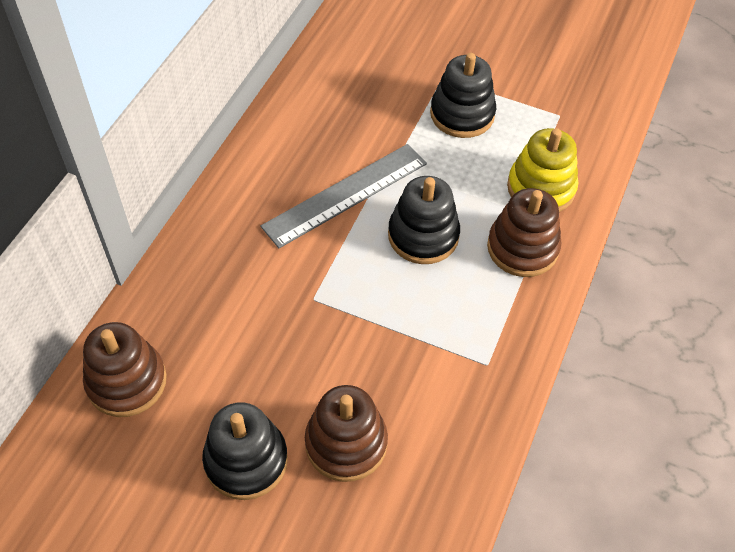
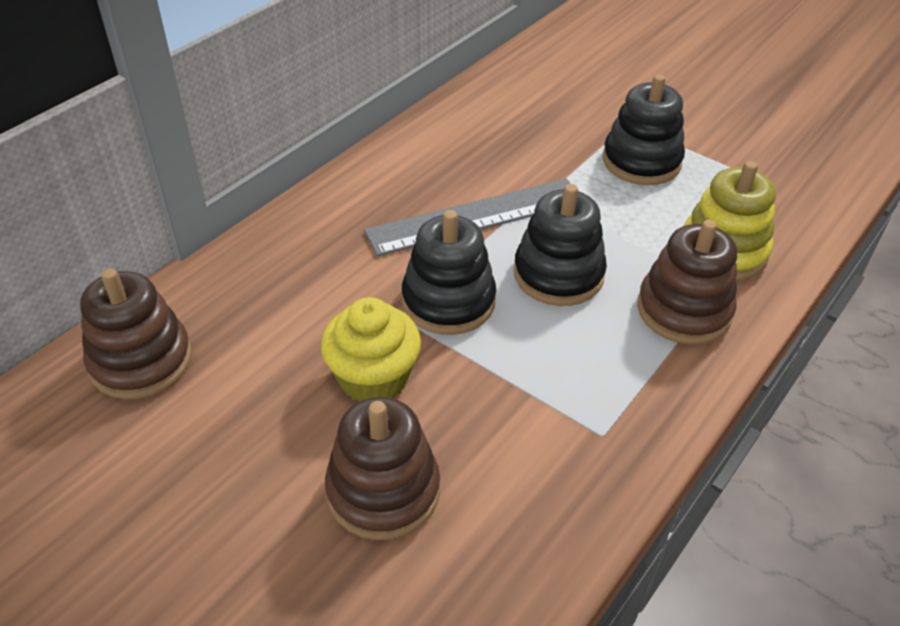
camera: 15 degrees right, 10 degrees down
black stacking toy [202,402,288,500] -> black stacking toy moved to [402,210,496,335]
none -> yellow cupcake [321,297,421,402]

